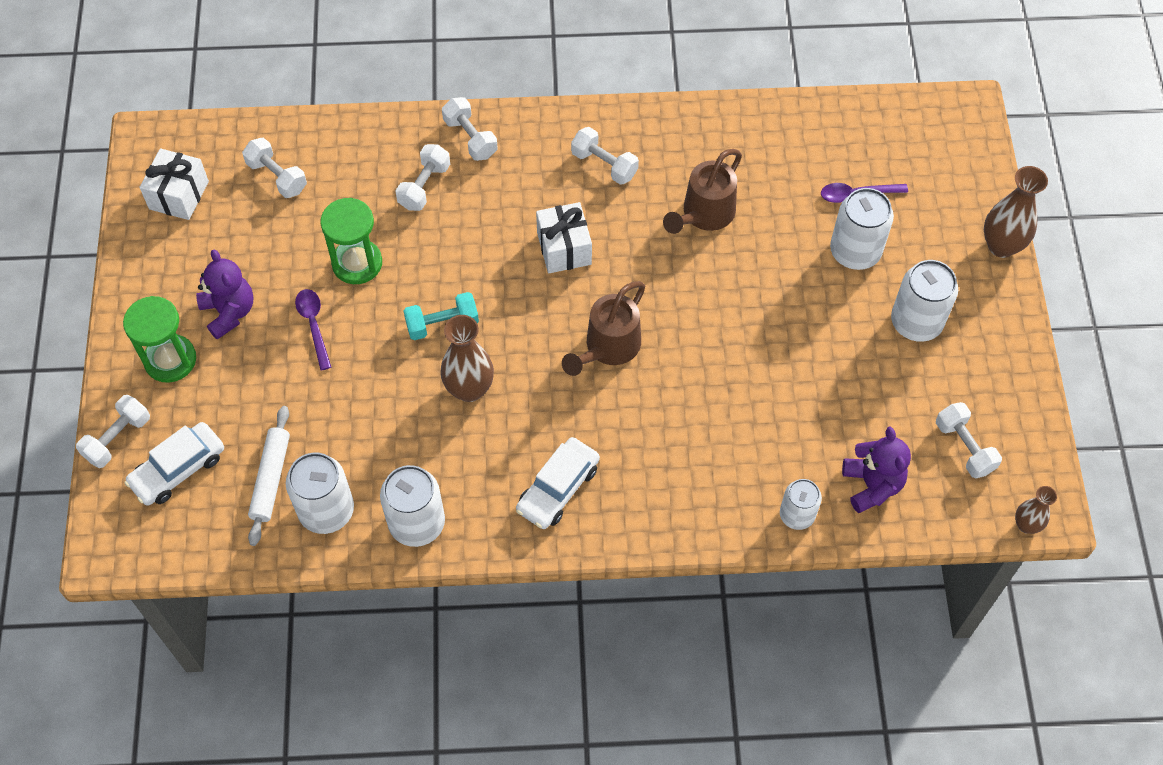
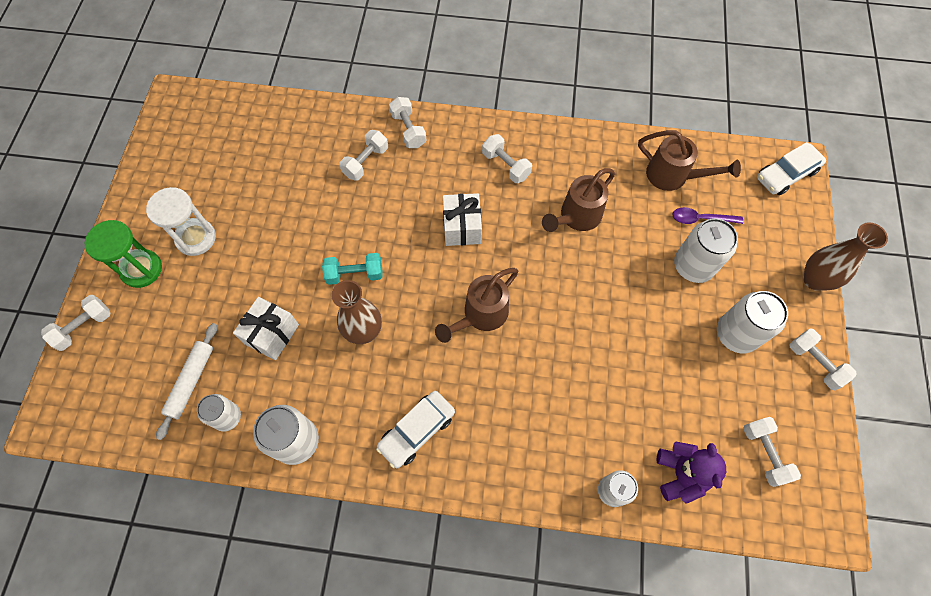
camera: 10 degrees right, 5 degrees up
white car [124,422,224,506] -> white car moved to [757,142,826,195]
white gift [139,148,209,220] -> white gift moved to [233,297,299,360]
purple teddy bear [196,249,254,340] -> white hourglass [146,187,216,256]
white dumbbell [242,138,307,198] -> white dumbbell moved to [790,328,856,390]
white can [286,453,354,534] -> white can [197,394,241,432], size x0.63
purple spoon [295,289,331,370] -> none
green hourglass [320,198,382,284] -> none
brown vase [1015,486,1057,534] -> none
none -> brown watering can [638,130,741,191]

